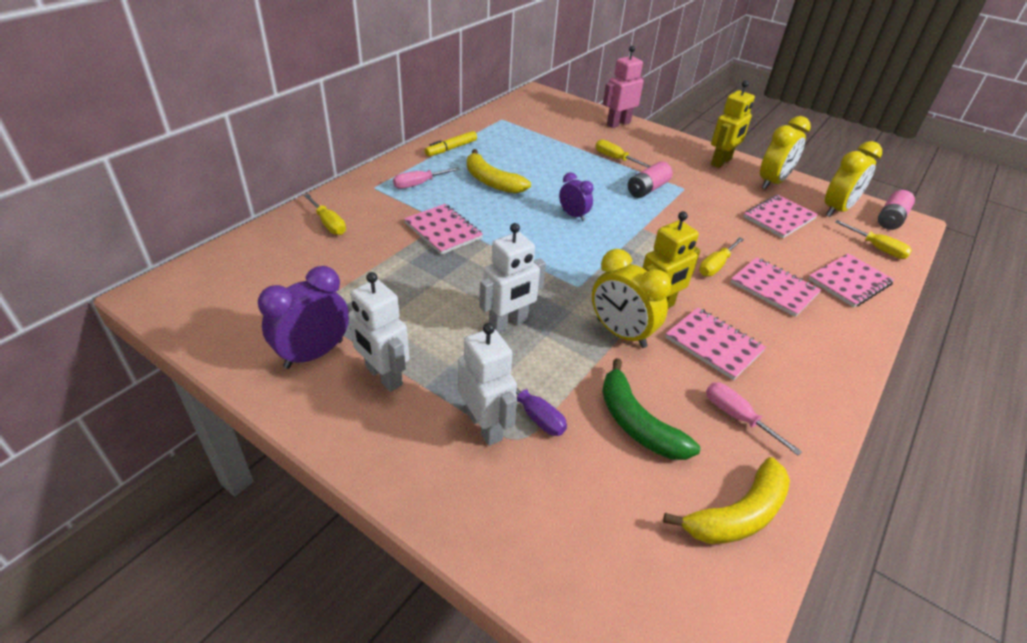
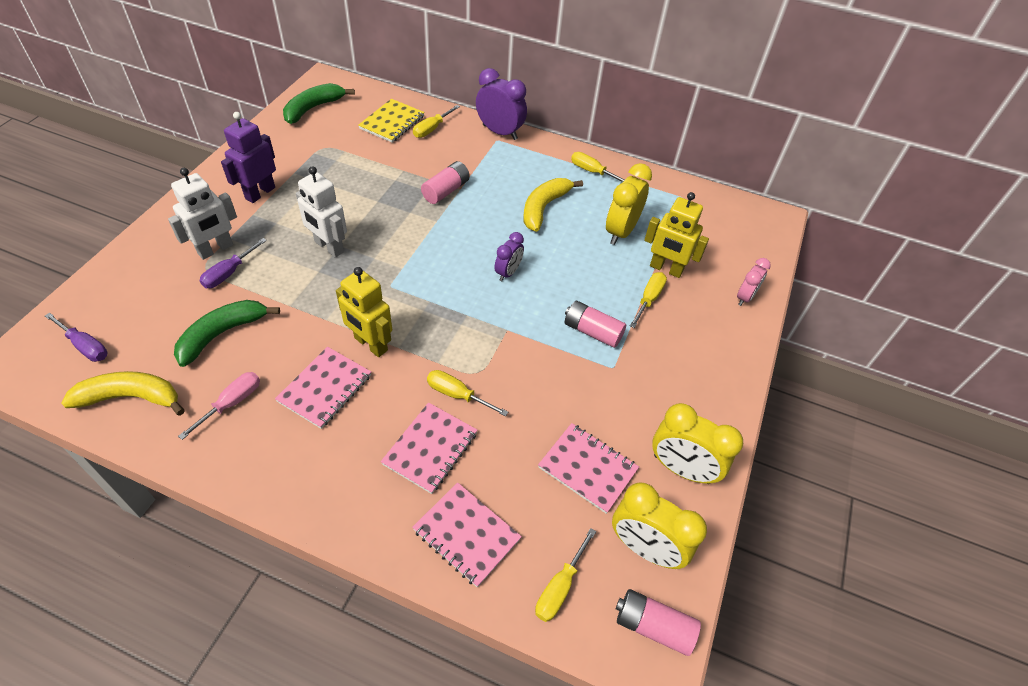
camera: 75 degrees right, 10 degrees up
purple clock [258,266,349,369] -> purple clock moved to [476,68,527,140]
white robot [347,272,409,392] -> purple robot [221,112,276,203]
pink screwdriver [393,167,460,189] -> none
pink notebook [404,204,483,255] -> pink battery [421,161,470,204]
yellow marker [425,131,477,156] -> yellow screwdriver [571,152,625,182]
yellow clock [592,249,672,348] -> yellow clock moved to [606,163,652,245]
pink robot [603,46,644,128] -> pink clock [737,258,771,306]
yellow banana [663,457,790,544] -> yellow banana turned 135 degrees clockwise [61,371,185,416]
yellow robot [711,81,755,168] -> yellow robot moved to [644,192,709,278]
none -> purple screwdriver [45,313,108,362]
none -> green banana [283,83,355,124]
none -> yellow notebook [358,99,425,143]

